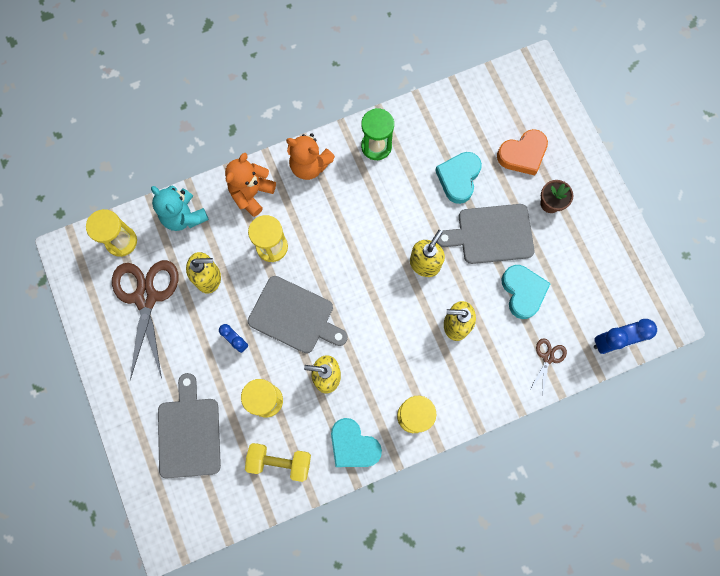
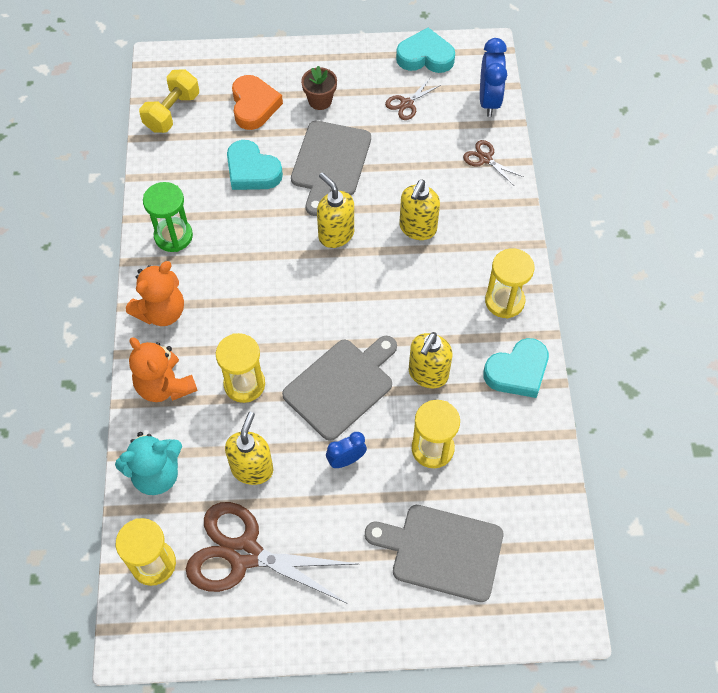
camera: 70 degrees left, 15 degrees down
yellow dumbbell [245,443,311,482] -> yellow dumbbell moved to [139,69,199,133]
turquoise heart [501,265,551,319] -> turquoise heart moved to [396,28,455,73]
none -> brown scissors [385,78,441,120]

